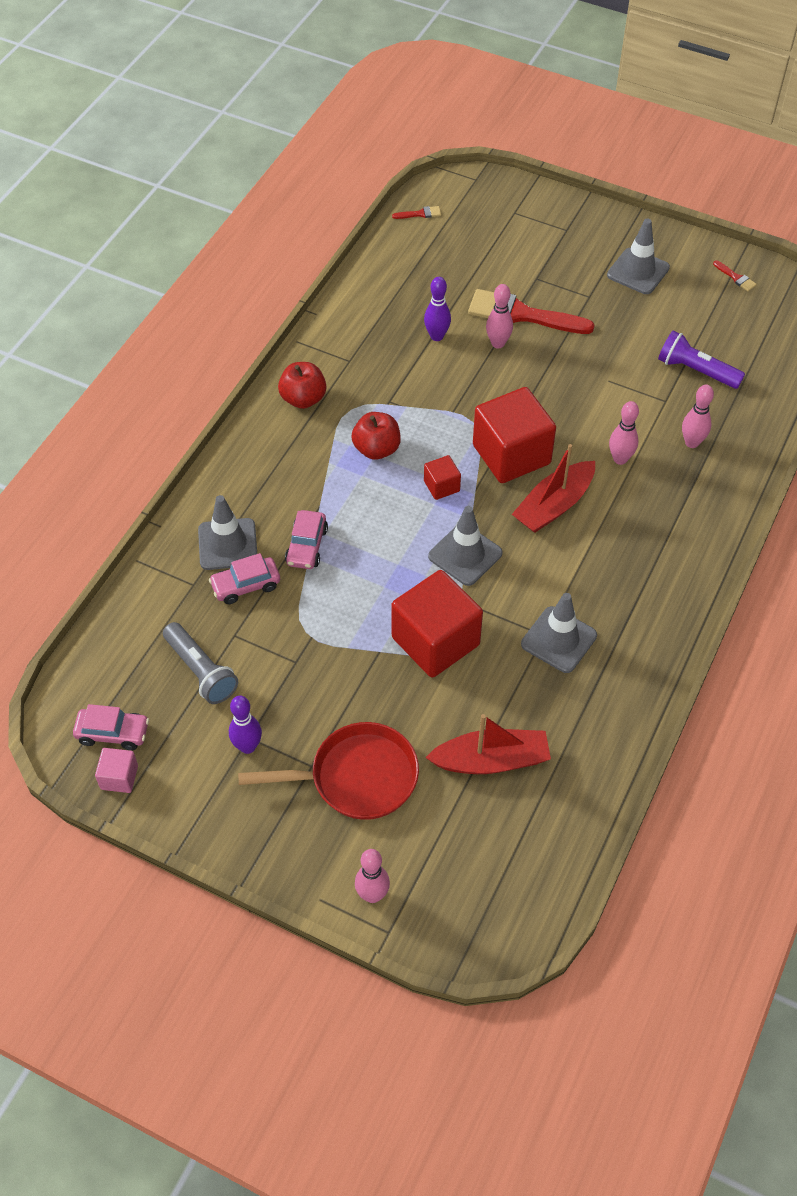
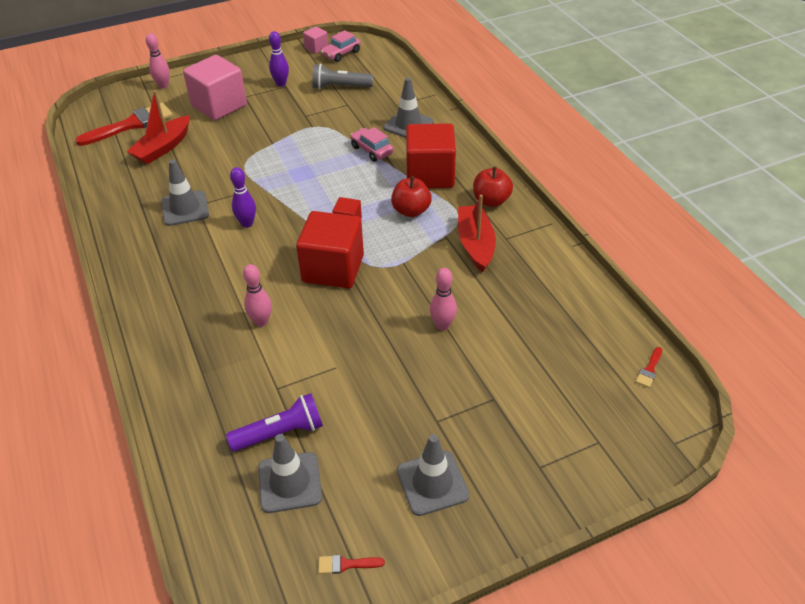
camera: 130 degrees right, 10 degrees down
pink car [209,553,280,604] -> none
red pan [238,722,419,820] -> pink cube [183,55,247,120]
red cube [391,570,483,678] -> red cube moved to [406,123,456,188]
purple bowling pin [424,277,451,341] -> purple bowling pin moved to [230,167,256,228]
grey traffic cone [428,506,503,586] -> grey traffic cone moved to [258,434,322,513]
red brush [468,289,595,334] -> red brush moved to [75,103,173,146]
red boat [512,444,595,533] -> red boat moved to [458,195,496,272]
pink bowling pin [682,385,714,448] -> none

